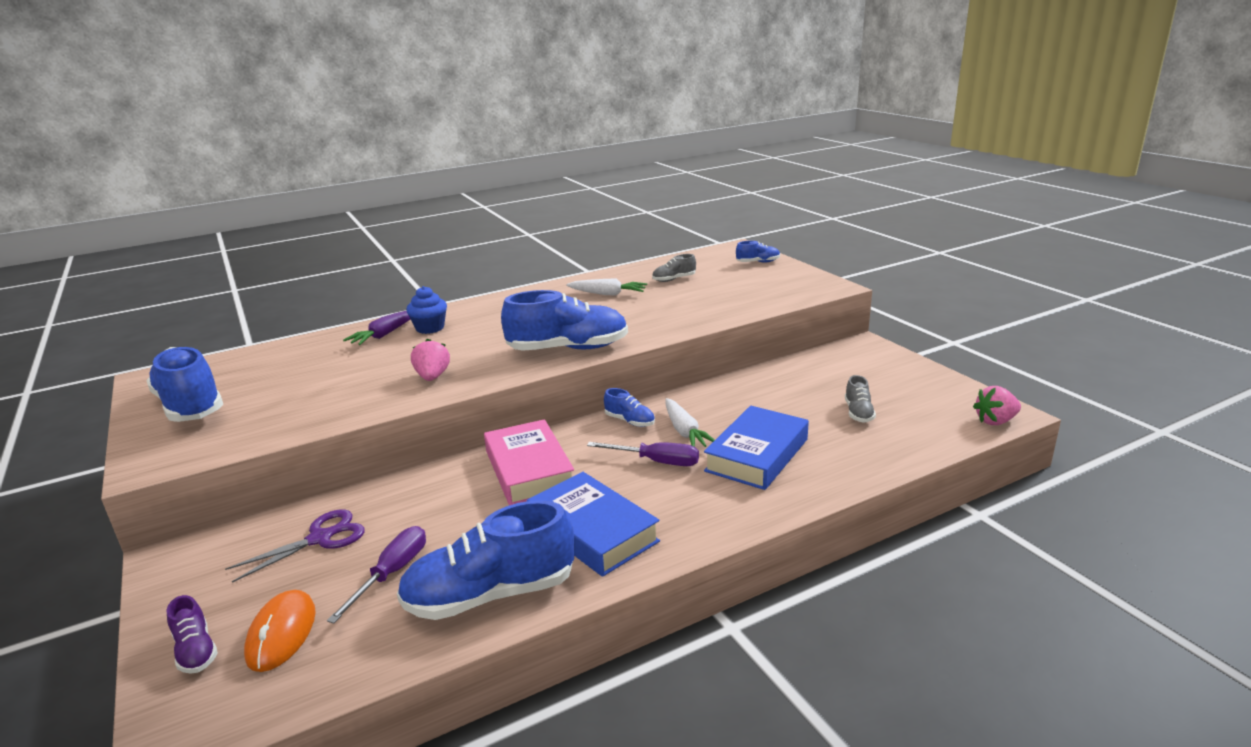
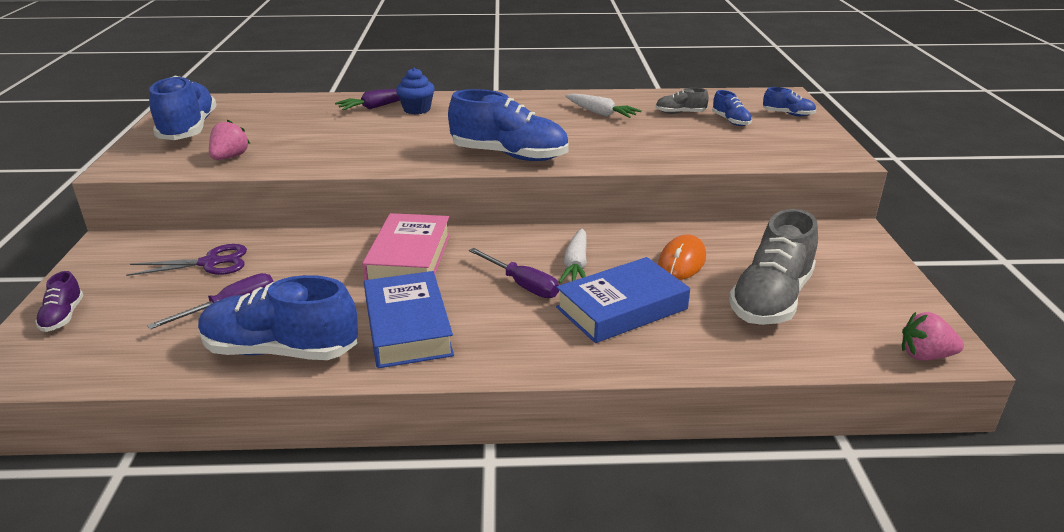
camera: 25 degrees right, 5 degrees up
orange mouse [244,590,316,672] -> orange mouse moved to [658,234,706,280]
pink strawberry [411,338,450,381] -> pink strawberry moved to [209,119,250,160]
blue shoe [604,388,655,427] -> blue shoe moved to [712,90,752,126]
grey shoe [845,375,876,423] -> grey shoe [729,209,818,325], size x2.14

